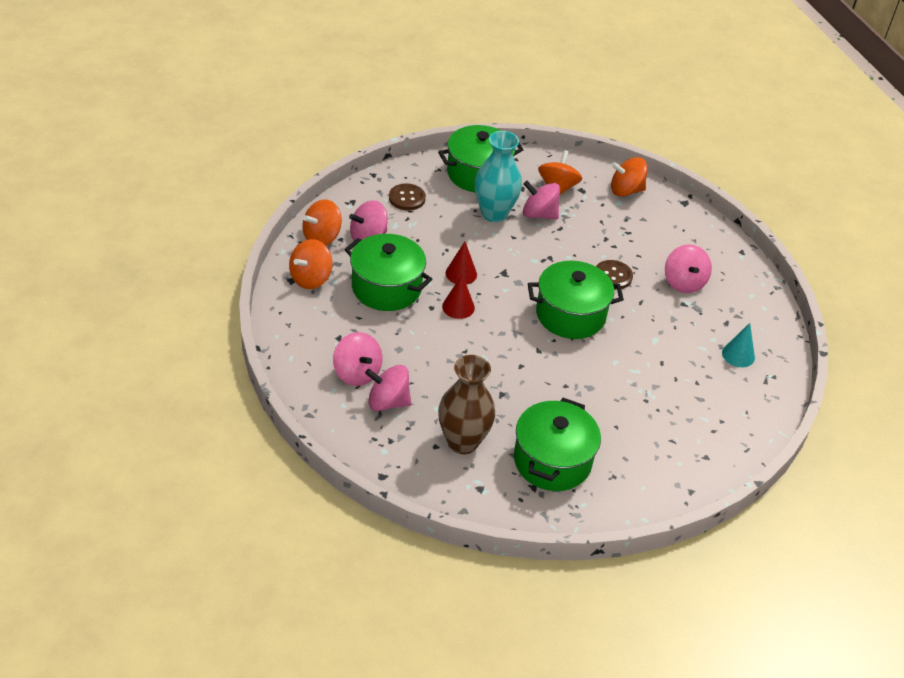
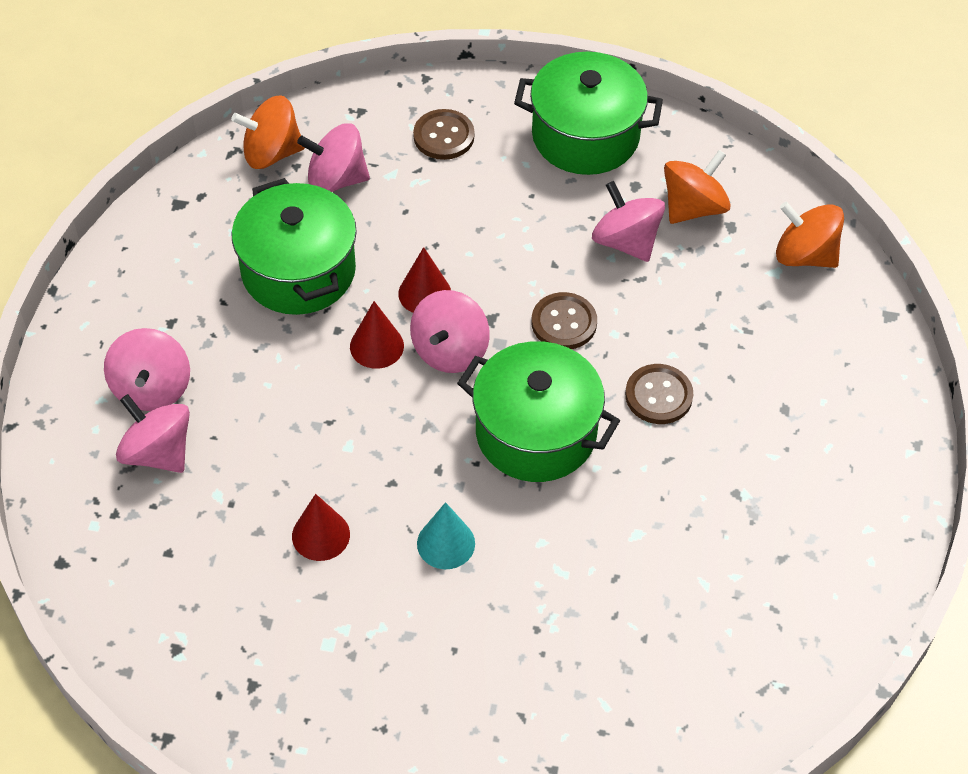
camera: 35 degrees right, 10 degrees up
orange spinning top [289,239,333,289] -> none
brown vase [438,355,495,454] -> none
turquoise vase [475,131,522,222] -> none
green pot [514,398,601,491] -> none
pink spinning top [665,244,712,293] -> pink spinning top moved to [410,290,490,373]
turquoise cone [722,323,755,367] -> turquoise cone moved to [417,502,475,569]
none -> red cone [292,494,350,561]
none -> brown button [531,292,597,349]

